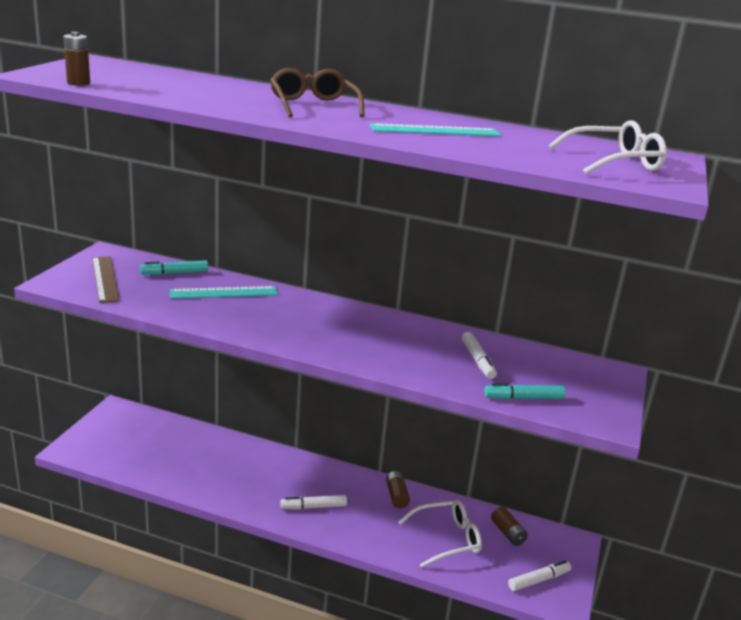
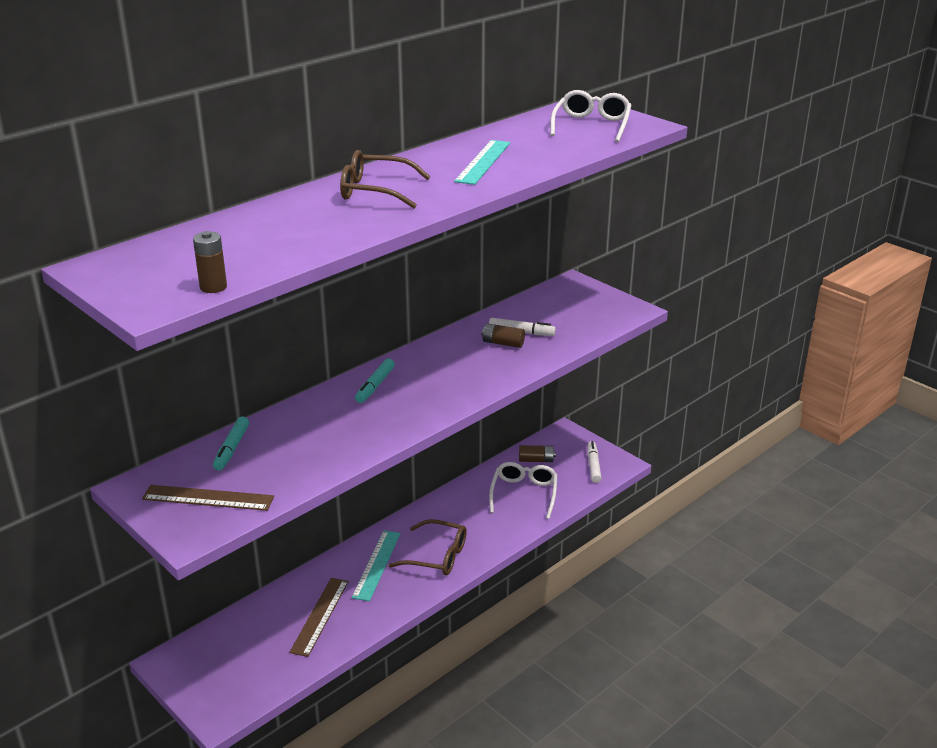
camera: 60 degrees left, 5 degrees up
turquoise ruler [170,286,278,299] -> turquoise ruler moved to [352,530,401,601]
white marker [280,495,347,510] -> brown glasses [389,519,467,575]
brown battery [386,471,410,508] -> brown battery moved to [481,323,525,348]
turquoise marker [484,383,566,399] -> turquoise marker moved to [355,359,395,403]
none -> brown ruler [289,578,349,657]

